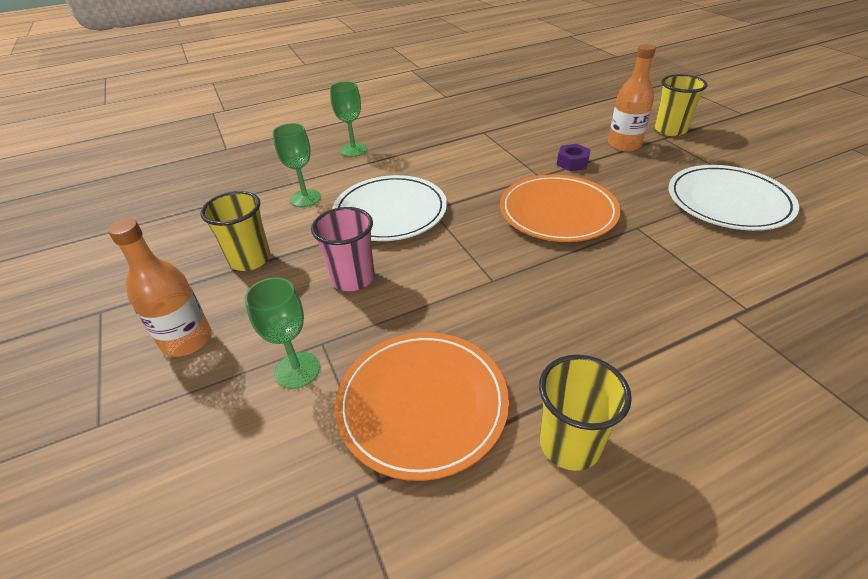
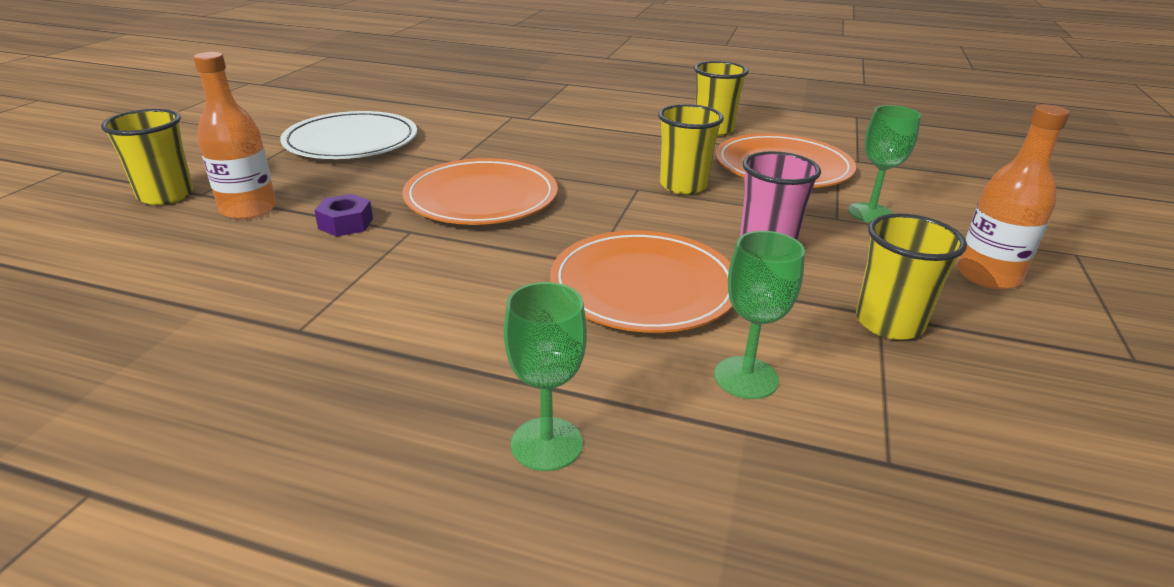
camera: 140 degrees left, 10 degrees down
white plate [332,175,447,241] -> orange plate [550,230,733,333]
none -> yellow cup [658,104,724,194]

